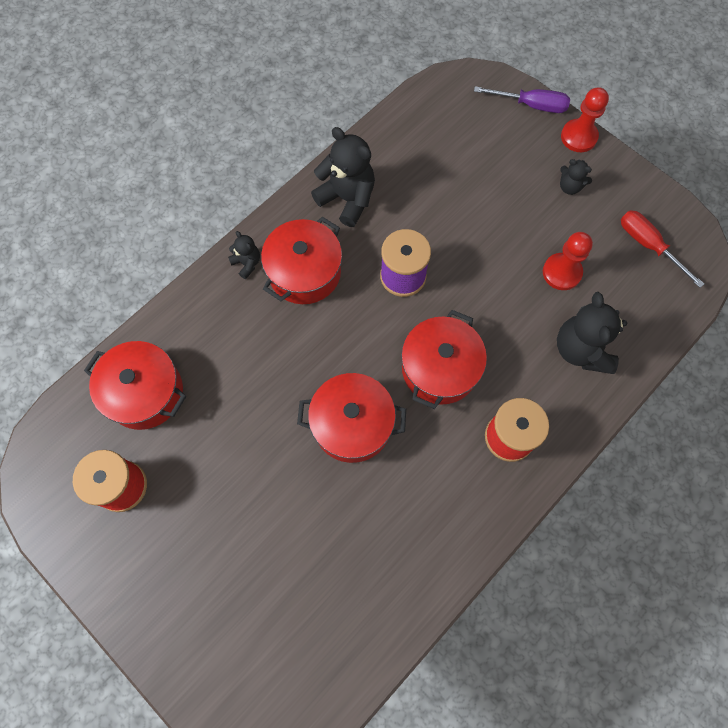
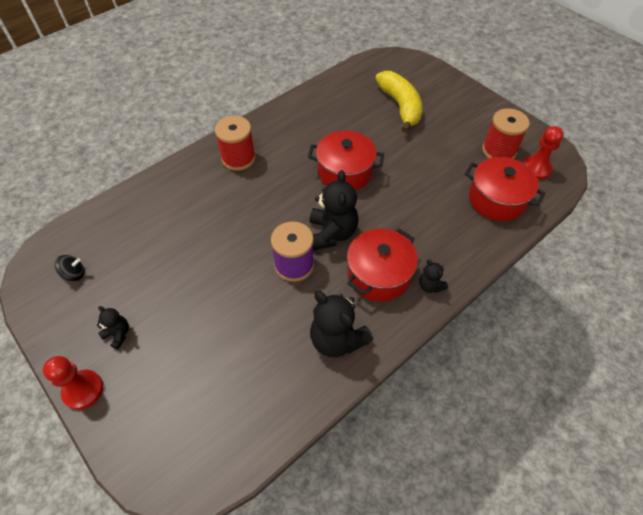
camera: 175 degrees left, 15 degrees down
red pot [401,310,487,409] -> none
purple screwdriver [474,86,570,113] -> none
red pawn [543,232,593,290] -> red pawn moved to [523,126,564,180]
black teddy bear [557,292,627,374] -> black teddy bear moved to [310,170,358,250]
red screwdriver [621,210,704,288] -> black spinning top [55,255,84,281]
none -> yellow banana [375,71,422,133]

